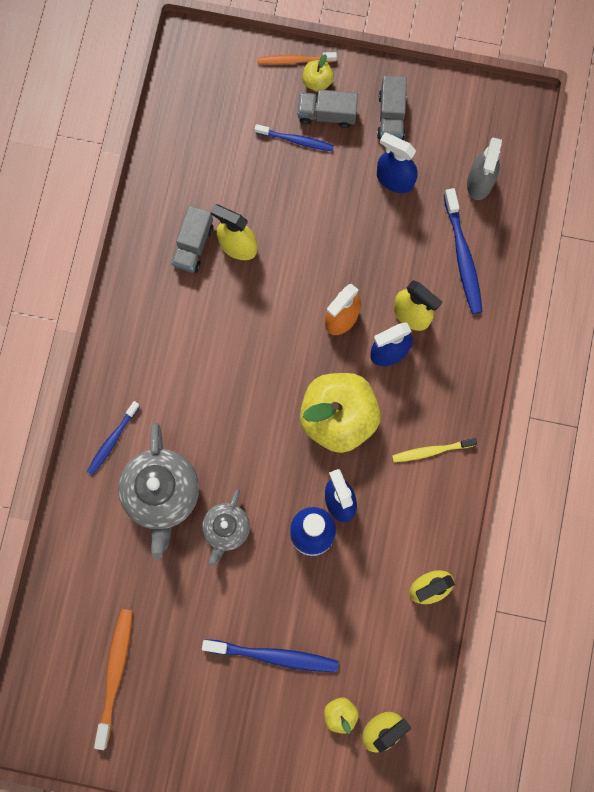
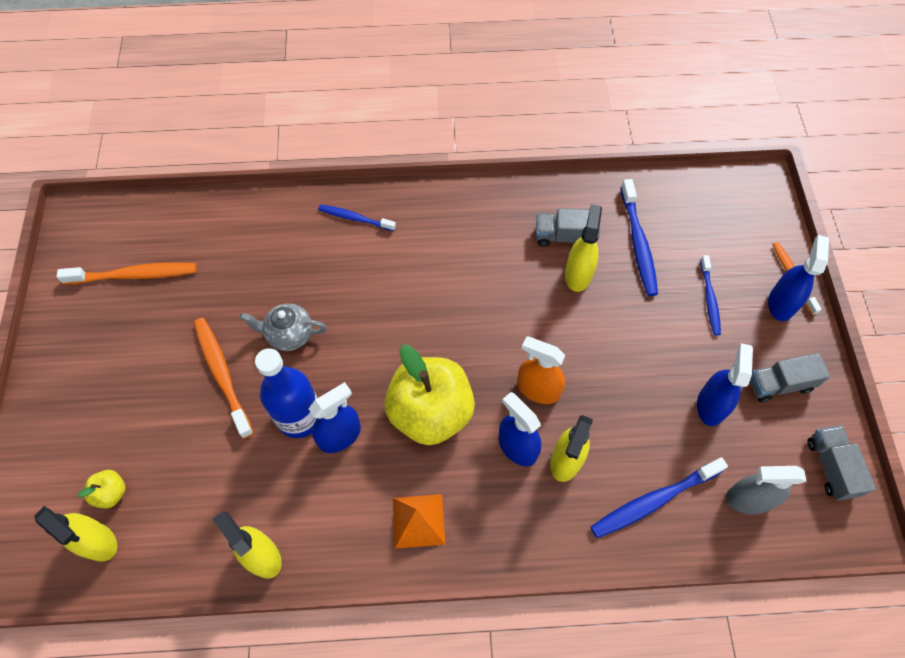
camera: 75 degrees right, 15 degrees down
grey teapot [118,423,199,560] -> none
blue toothbrush [202,639,339,672] -> blue toothbrush moved to [621,179,658,296]
grey truck [297,90,358,128] -> grey truck moved to [807,425,876,501]
yellow apple [302,54,334,92] -> blue spray bottle [768,235,829,321]
yellow toothbrush [392,438,477,462] -> orange pyramid [393,494,445,548]
none -> orange toothbrush [194,318,253,439]

